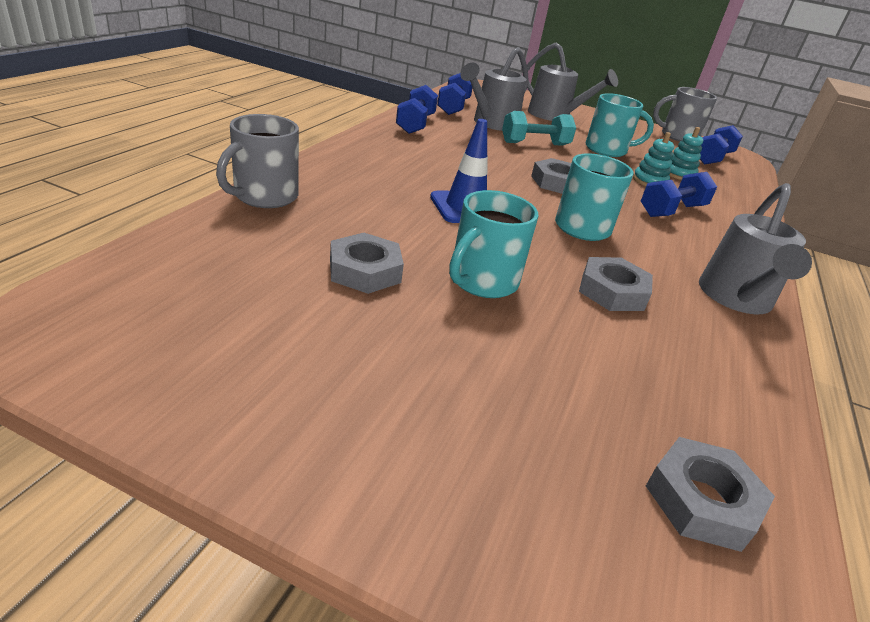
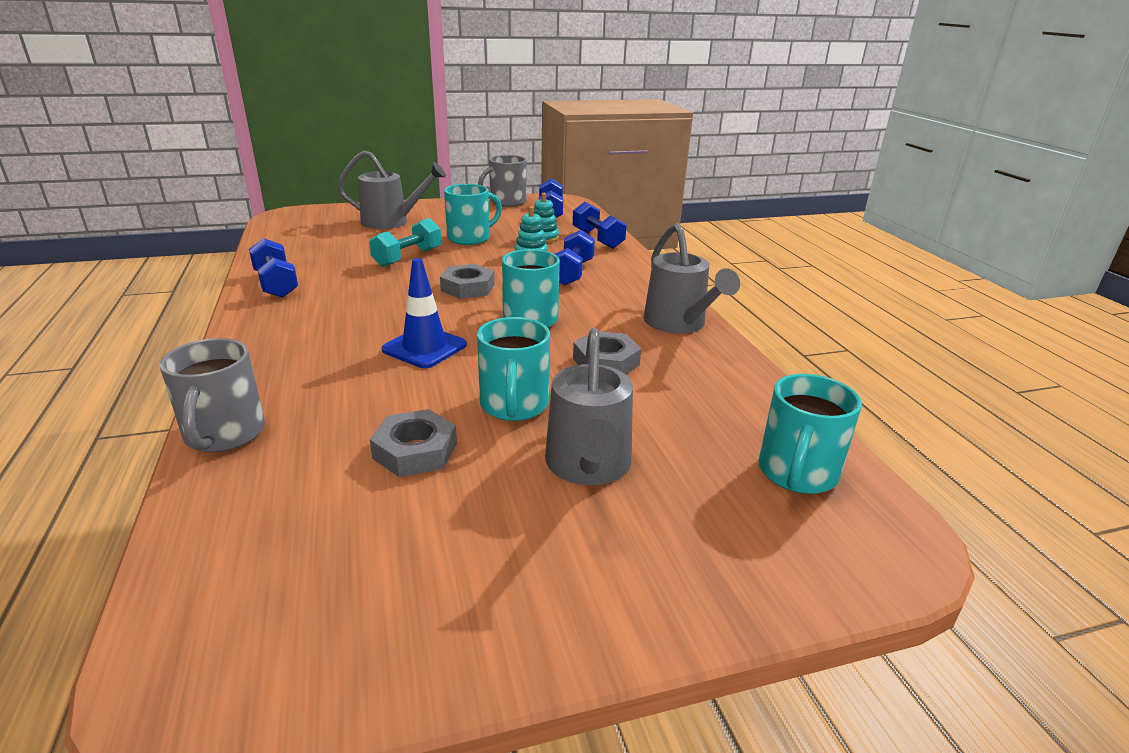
camera: 35 degrees left, 5 degrees down
blue dumbbell [437,73,472,115] -> blue dumbbell moved to [573,202,627,249]
grey watering can [460,47,528,131] -> grey watering can moved to [545,328,633,485]
grey nut [646,437,775,552] -> turquoise mug [759,374,862,494]

